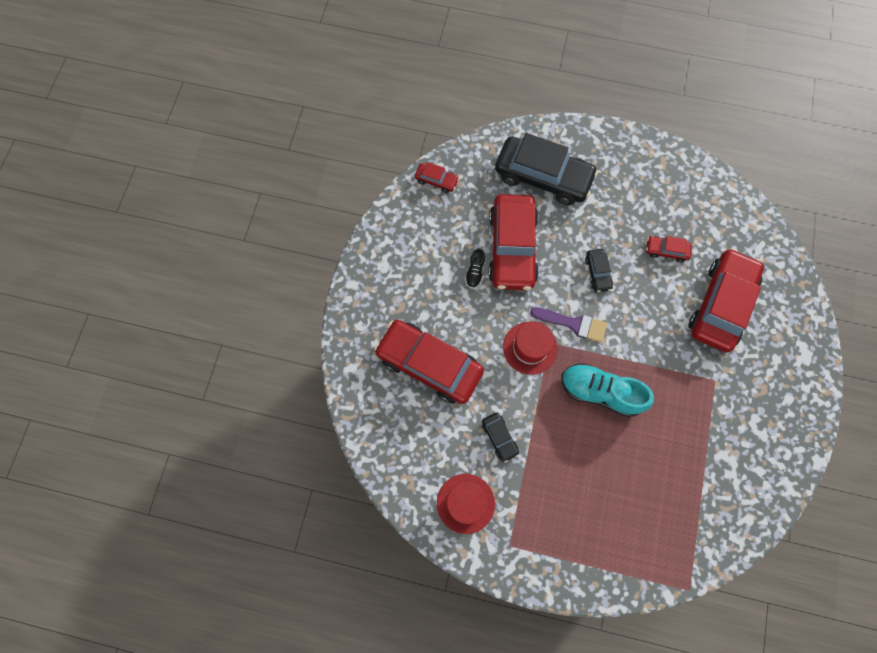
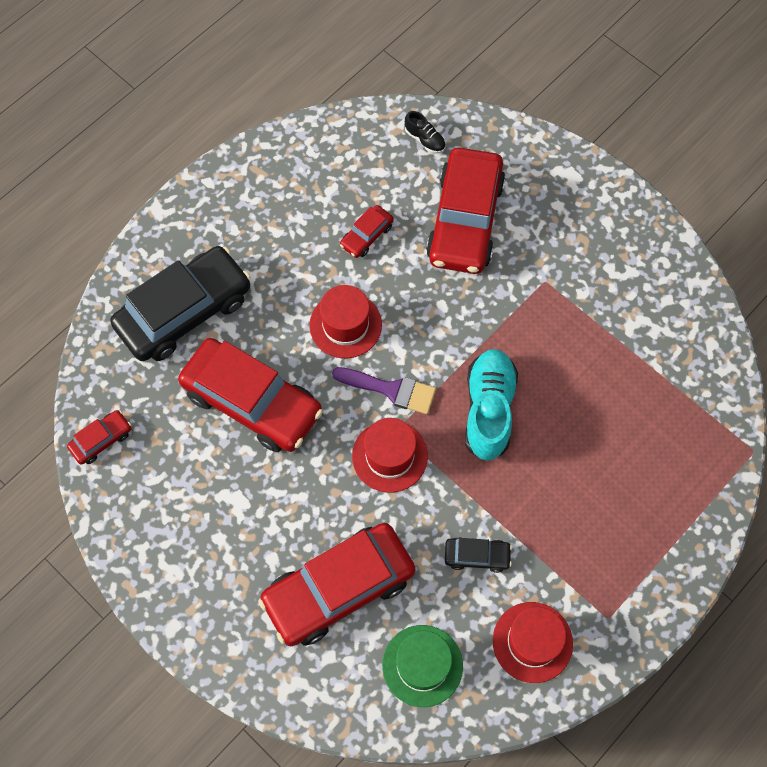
camera: 60 degrees left, 5 degrees down
black shoe [465,248,485,288] -> black shoe moved to [405,111,446,154]
purple brush [530,307,607,343] -> purple brush turned 60 degrees clockwise [332,367,436,414]
turquoise shoe [562,363,654,417] -> turquoise shoe turned 135 degrees clockwise [465,349,518,461]
black car [585,249,613,292] -> red hat [309,285,382,358]
red car [688,248,764,352] -> red car turned 135 degrees counterclockwise [426,147,506,274]
none -> green hat [382,625,463,707]

